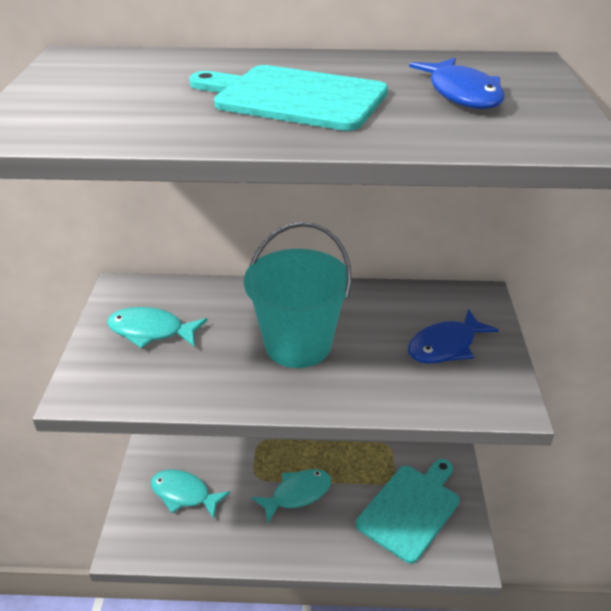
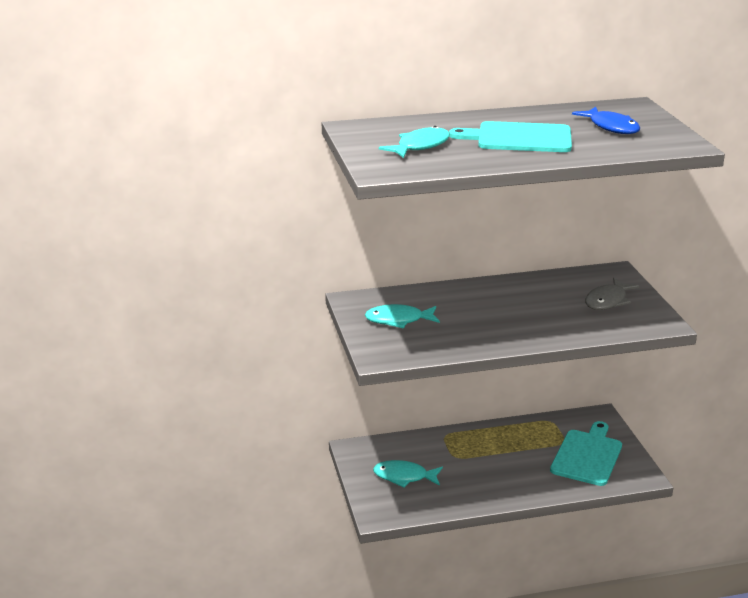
camera: 15 degrees left, 10 degrees down
turquoise bucket [244,222,352,368] -> none
turquoise fish [251,469,331,524] -> turquoise fish moved to [379,126,450,158]
blue fish [408,309,499,364] -> grey fish [585,277,639,310]

